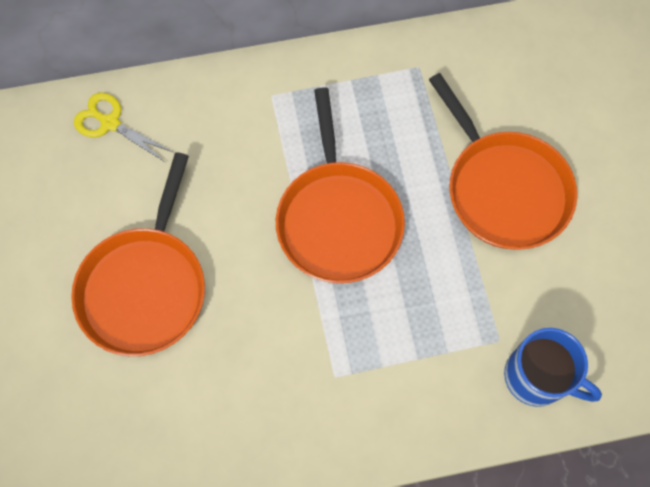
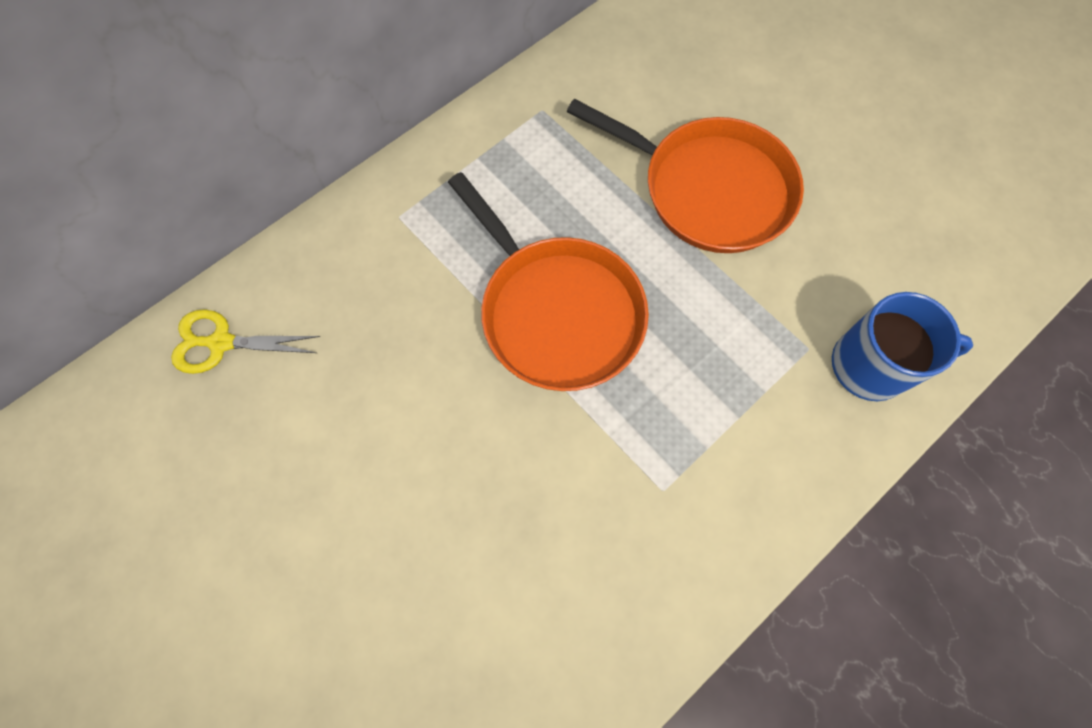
camera: 30 degrees left, 0 degrees up
orange pan [71,152,205,356] -> none

